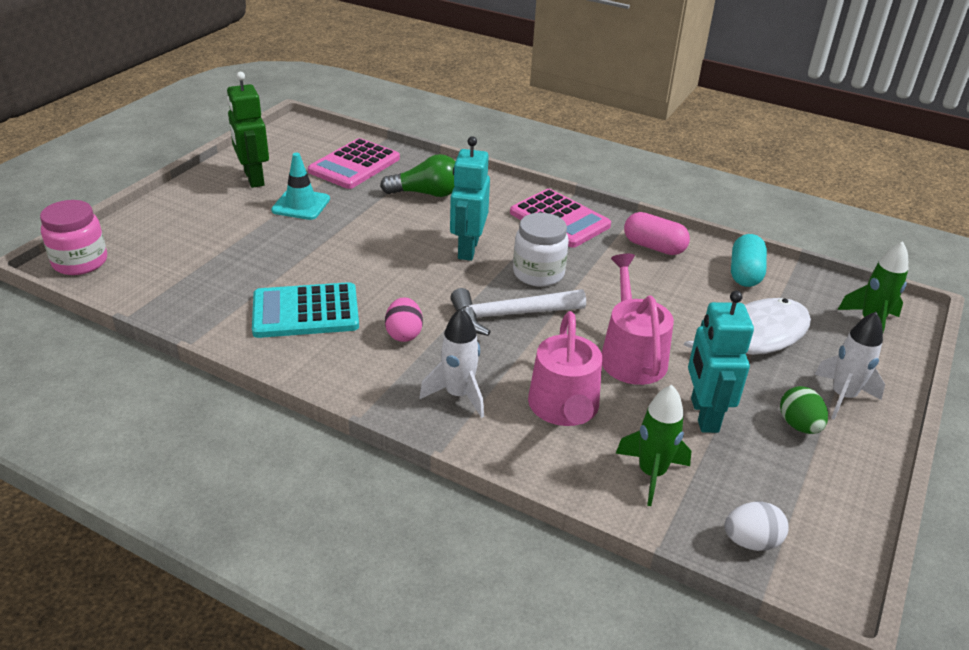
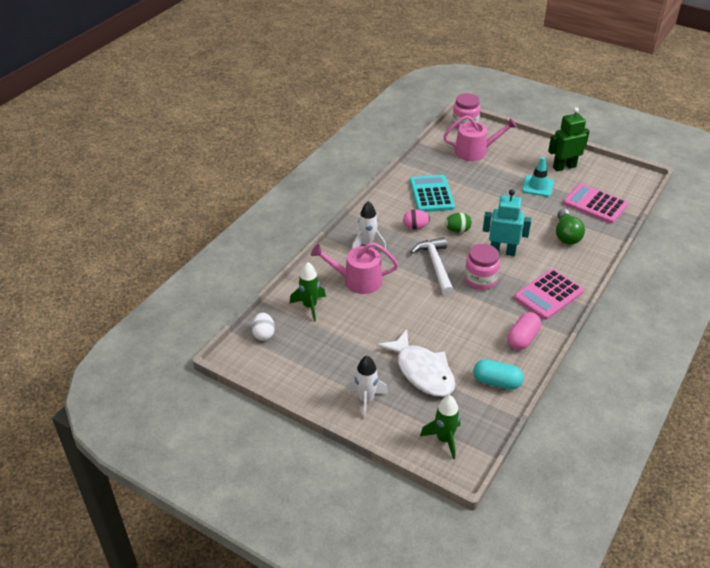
camera: 95 degrees right, 5 degrees up
white jar [513,213,569,287] -> pink jar [464,244,500,290]
pink watering can [602,254,674,385] -> pink watering can moved to [443,115,517,161]
turquoise robot [688,291,754,433] -> none
green egg [780,386,828,434] -> green egg moved to [445,213,472,233]

